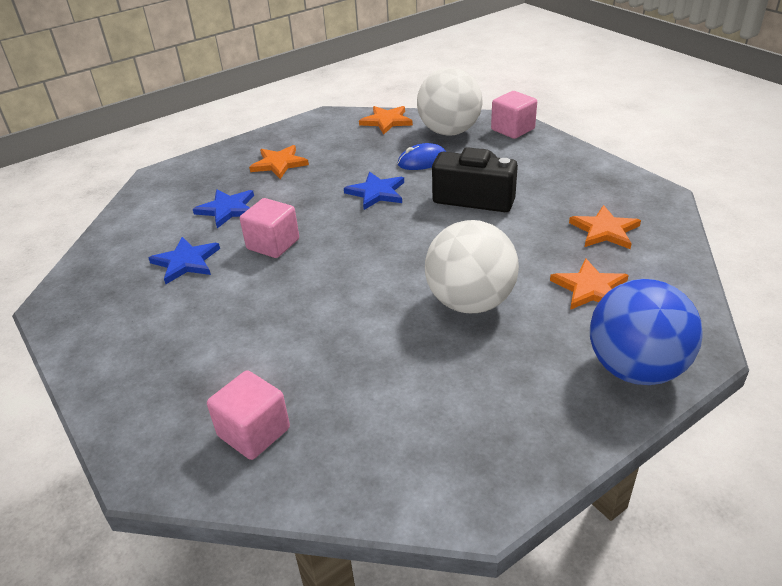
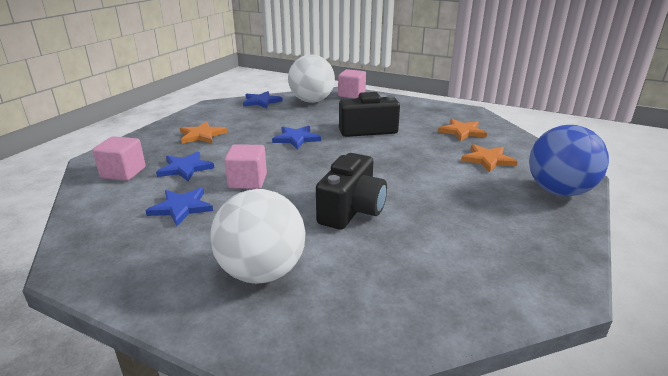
camera: 30 degrees left, 10 degrees down
pink cube [207,370,290,460] -> pink cube moved to [93,136,146,181]
orange star [359,106,413,134] -> blue star [243,91,283,109]
blue mouse [398,143,446,170] -> none
white ball [425,220,519,313] -> white ball moved to [210,189,306,284]
none -> black camera [316,153,387,230]

